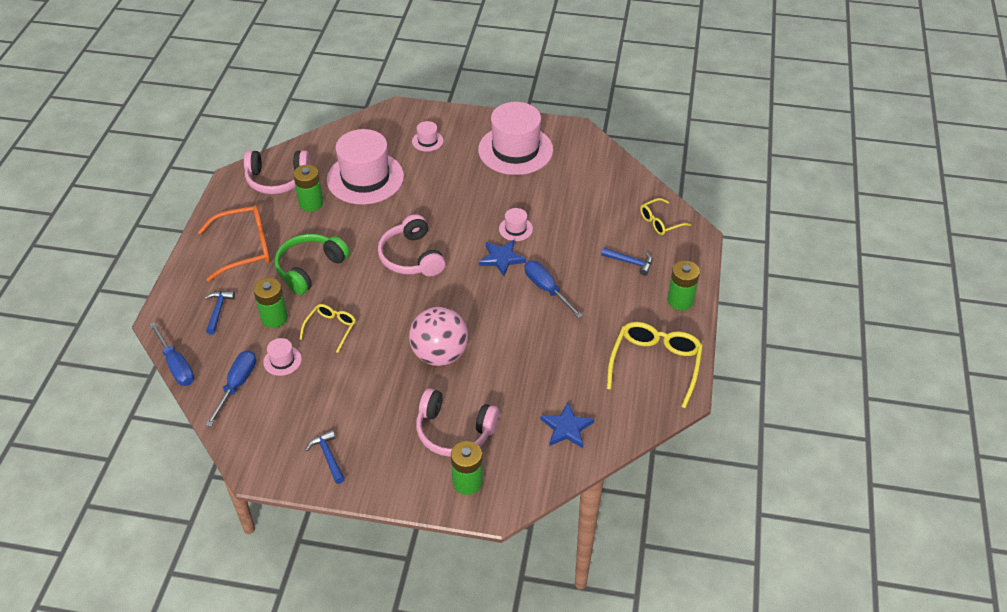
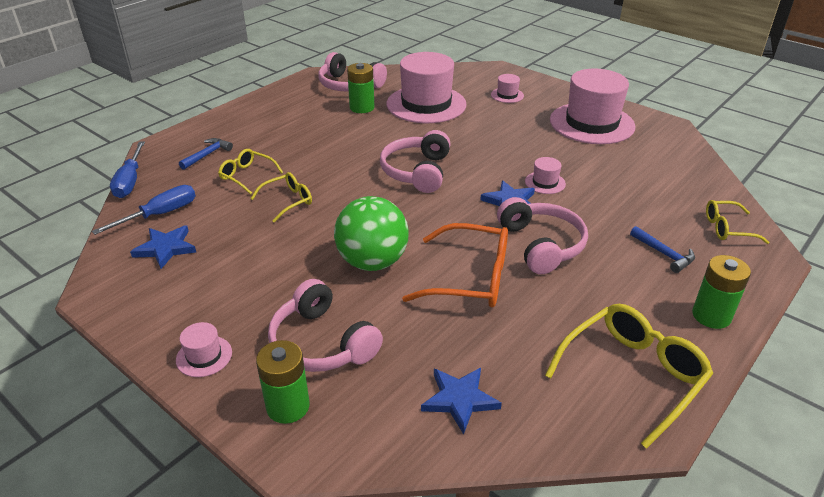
camera: 30 degrees right, 10 degrees down
orange glasses [198,205,270,281] -> orange glasses moved to [402,223,508,308]
green battery [253,278,288,328] -> yellow glasses [218,149,283,195]
pink hat [263,338,302,376] -> pink hat moved to [176,322,232,377]
green headphones [274,234,350,295] -> none
blue hammer [306,430,345,484] -> none
pink ball [409,307,468,366] -> green ball [334,196,409,271]
blue screwdriver [525,261,583,318] -> pink headphones [497,197,588,274]
none -> blue star [130,225,196,269]

